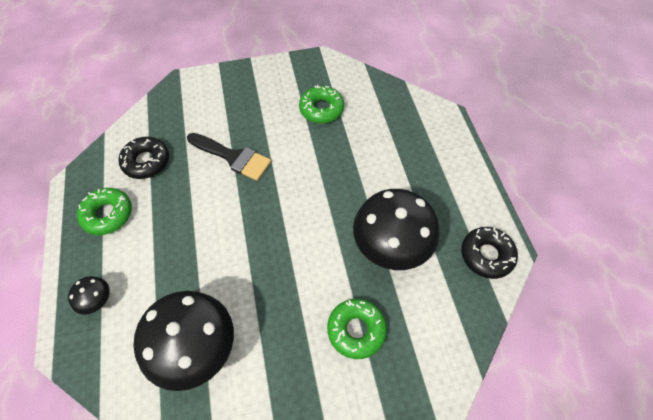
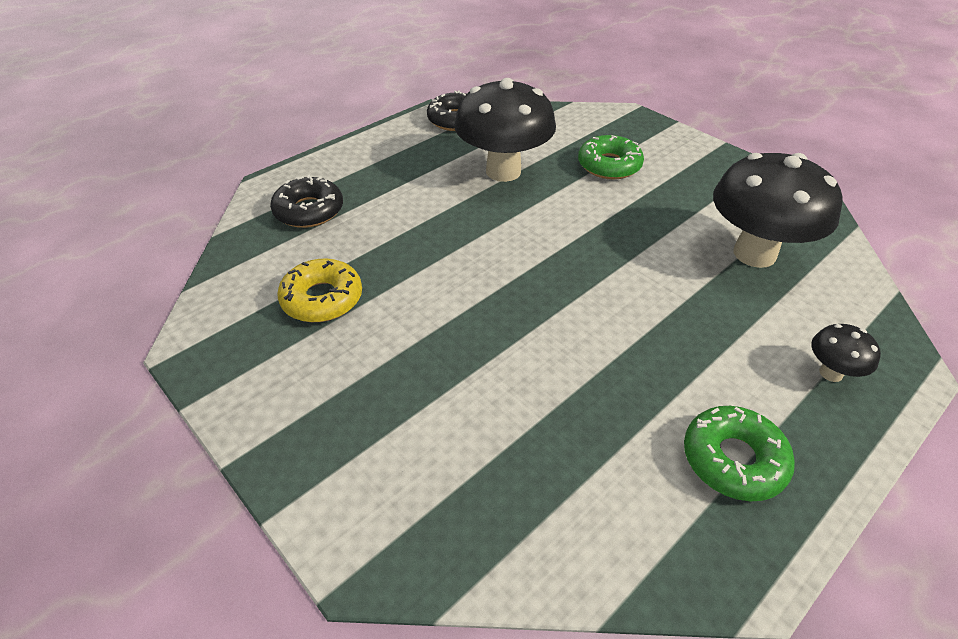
camera: 120 degrees left, 15 degrees down
black donut [119,137,169,179] -> black donut moved to [270,175,343,228]
black brush [187,133,271,181] -> none
green donut [299,85,344,123] -> yellow donut [277,258,362,322]

